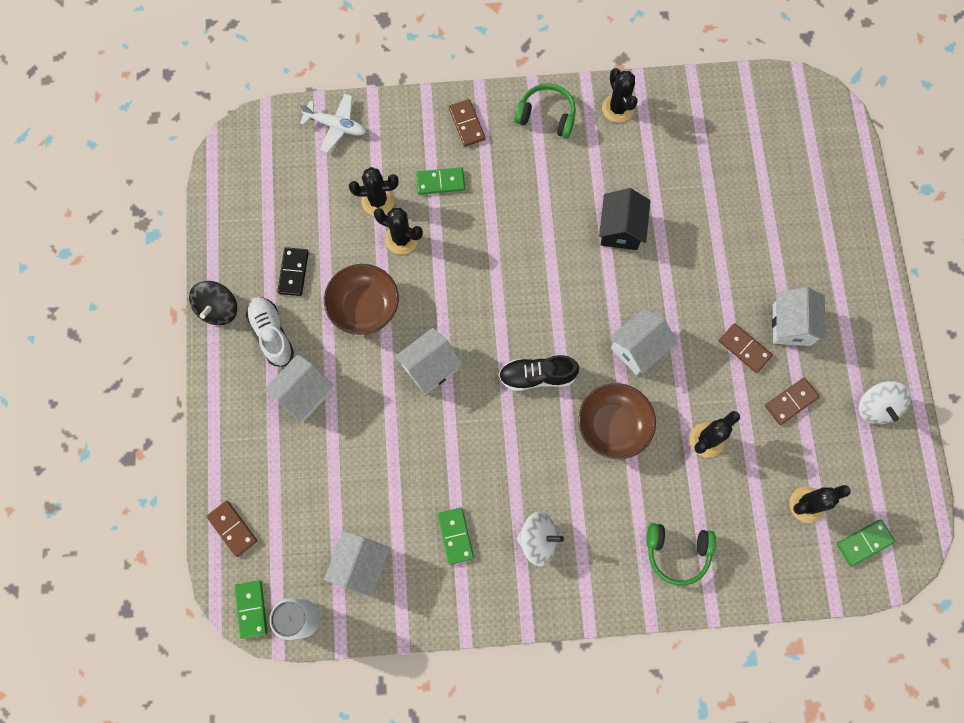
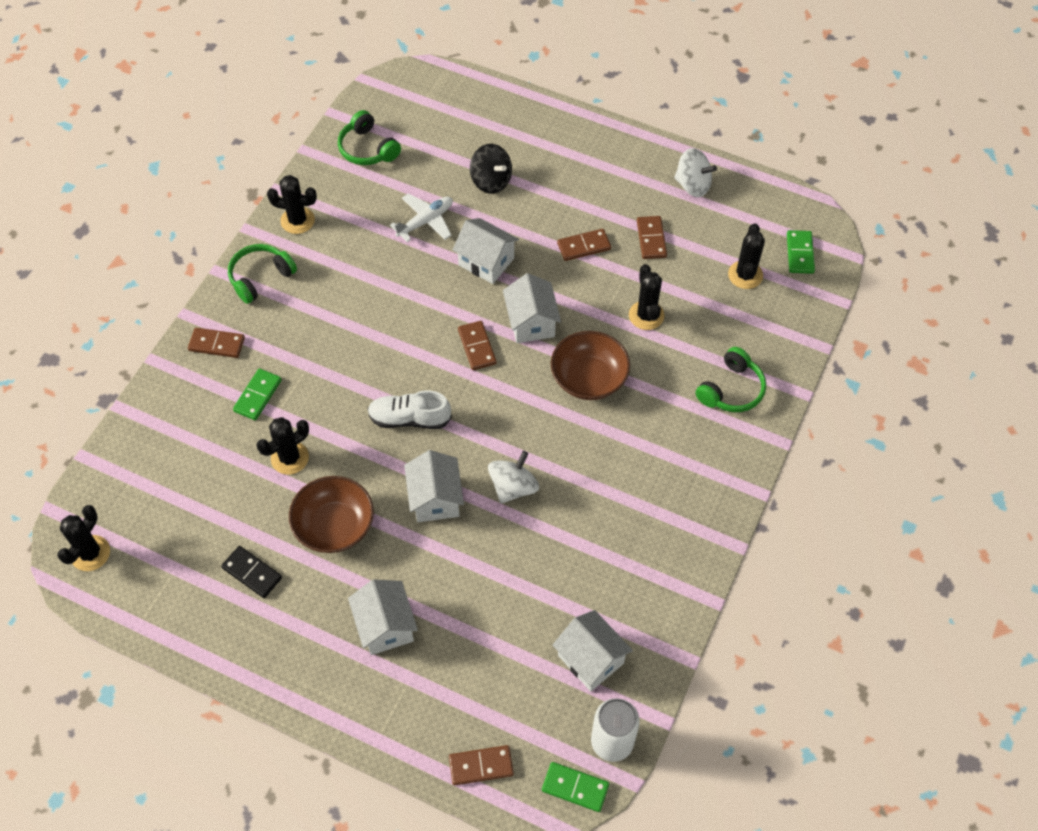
camera: 60 degrees left, 15 degrees down
black spinning top [189,281,237,325] -> black spinning top moved to [470,144,512,194]
white shoe [246,297,294,366] -> white shoe moved to [367,390,452,429]
white plane [299,94,366,153] -> white plane moved to [390,193,453,242]
black cactus [349,167,399,216] -> black cactus moved to [57,505,110,571]
green domino [437,507,474,565] -> none
black shoe [499,355,579,391] -> none
white spinning top [517,512,564,566] -> white spinning top moved to [488,451,539,503]
black house [599,188,650,250] -> none
white house [772,287,826,346] -> white house moved to [453,218,519,284]
none -> green headphones [338,110,401,165]
none -> brown domino [458,321,497,370]

